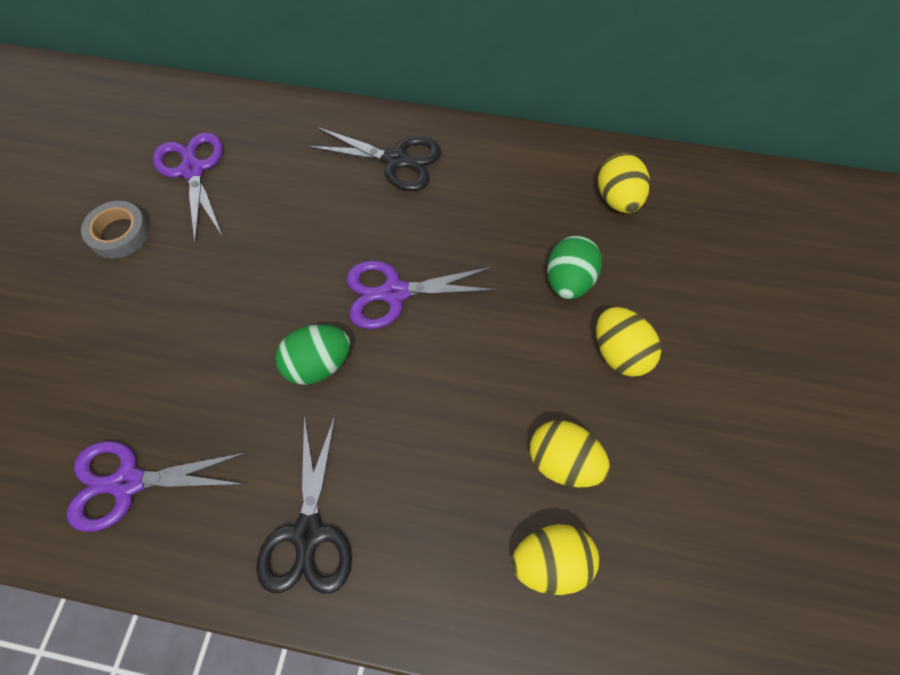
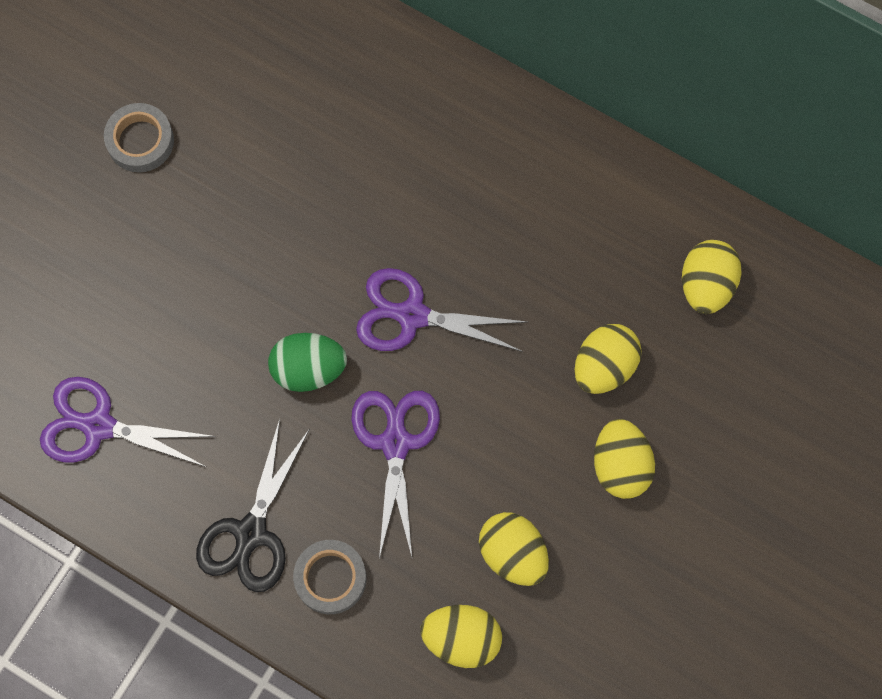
camera: 20 degrees right, 10 degrees up
purple scissors [153,132,223,243] -> purple scissors moved to [351,391,440,558]
black scissors [307,127,441,191] -> none
green egg [547,235,602,299] -> yellow egg [575,324,642,394]
none -> grey tape [293,540,367,614]

